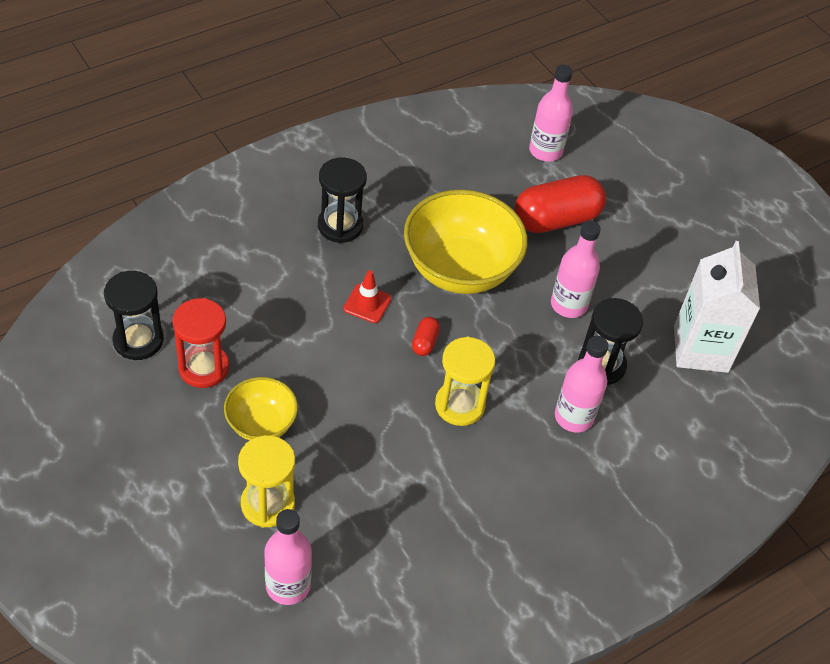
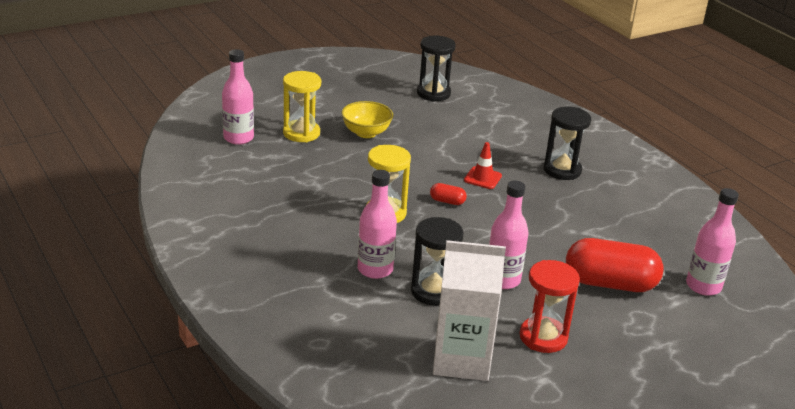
camera: 95 degrees right, 20 degrees down
red hourglass [172,298,229,388] -> red hourglass moved to [520,260,580,353]
yellow bowl [404,189,528,294] -> none
red capsule [514,175,606,233] -> red capsule turned 60 degrees counterclockwise [566,238,664,292]

